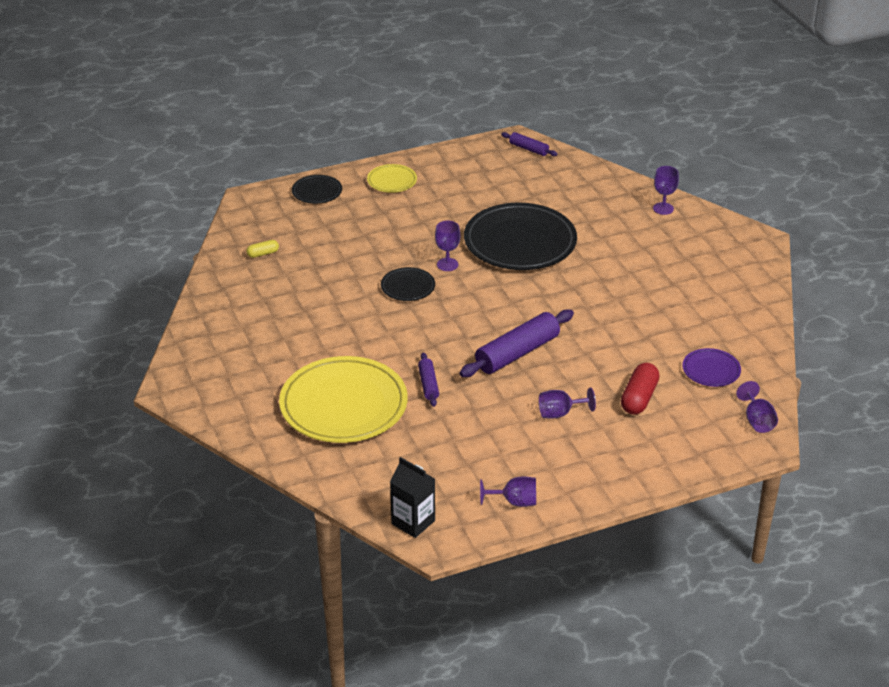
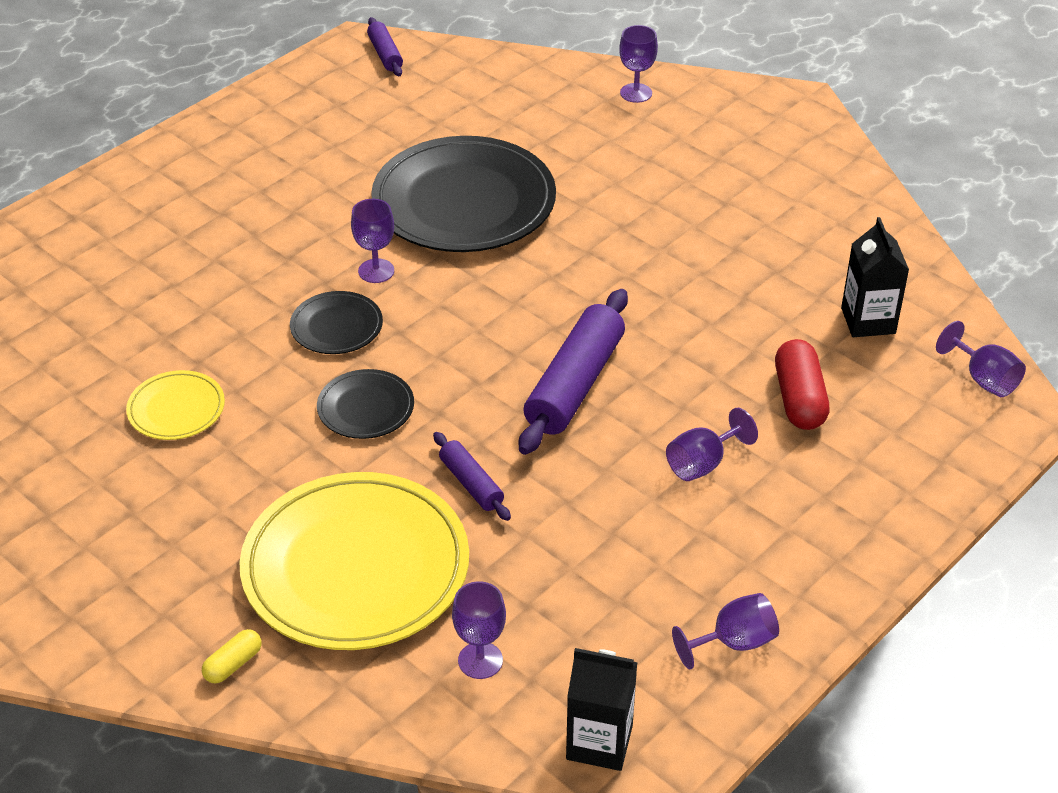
camera: 25 degrees left, 5 degrees up
yellow capsule [246,240,279,258] -> yellow capsule moved to [202,629,262,683]
black plate [292,175,342,204] -> black plate moved to [317,369,414,439]
yellow plate [367,164,417,193] -> yellow plate moved to [126,370,225,440]
purple rolling pin [501,132,558,156] -> purple rolling pin turned 60 degrees clockwise [367,17,403,76]
purple plate [682,348,741,387] -> black carton [841,217,909,337]
none -> purple goblet [452,581,506,679]

